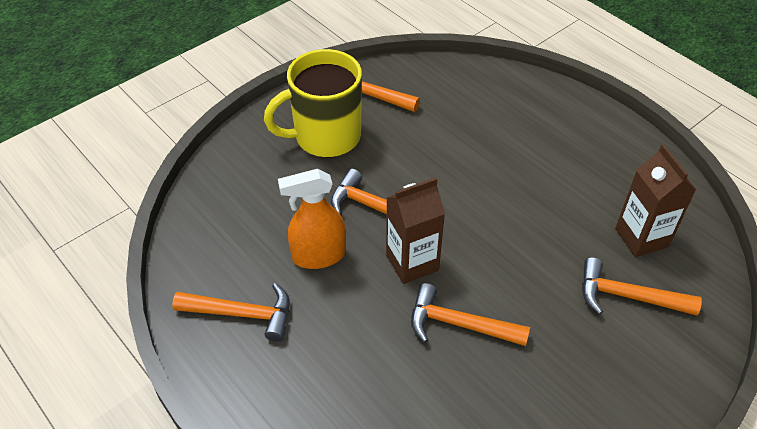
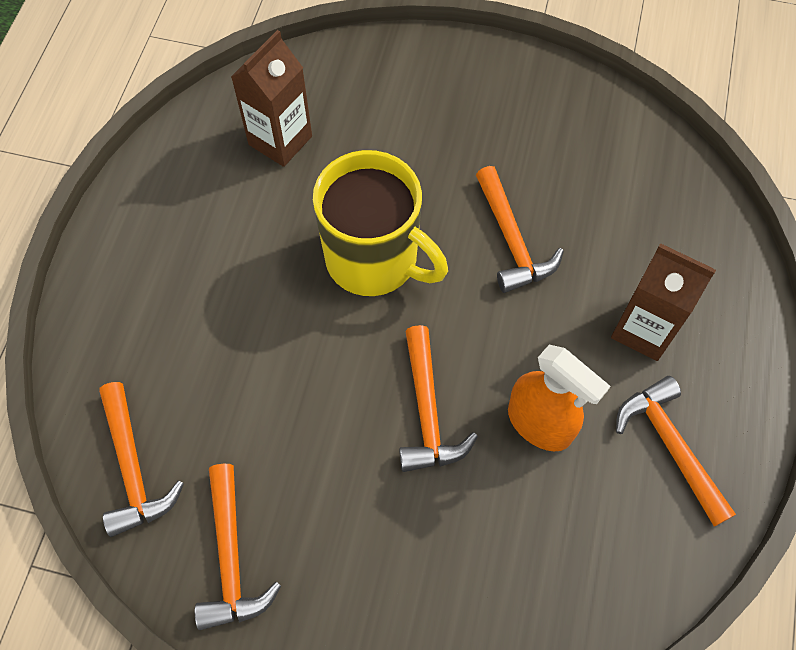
camera: 125 degrees left, 15 degrees up
yellow mug [264,49,362,157] -> yellow mug moved to [313,150,448,296]
brown carton [386,177,445,284] -> brown carton moved to [611,243,716,361]
orange hammer [582,257,702,315] -> orange hammer moved to [99,382,184,537]

